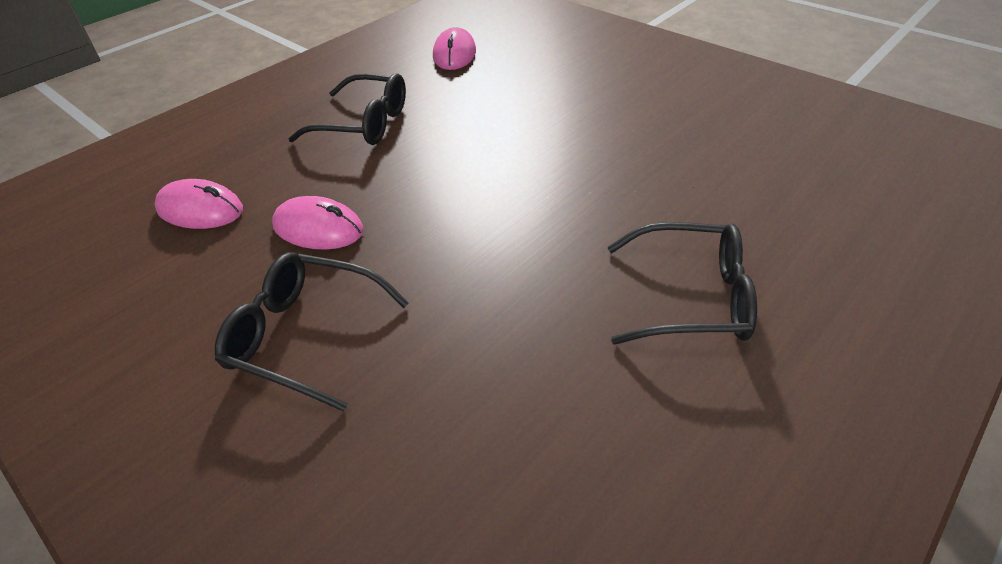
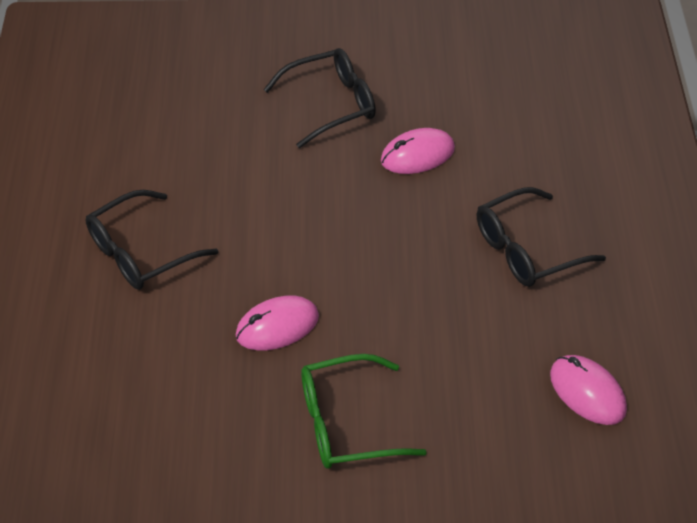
camera: 135 degrees right, 5 degrees up
pink mouse [155,179,243,229] -> pink mouse moved to [236,296,319,351]
none -> green glasses [301,354,427,469]

